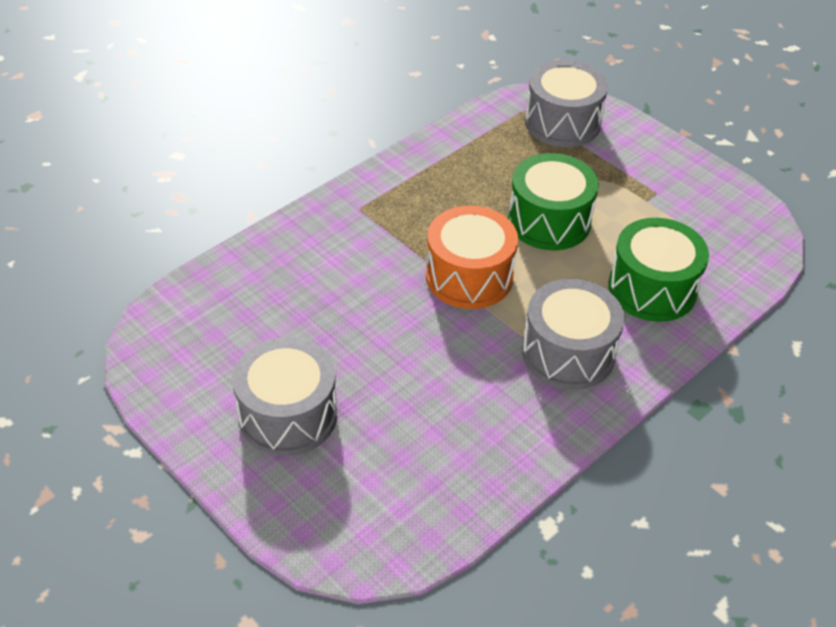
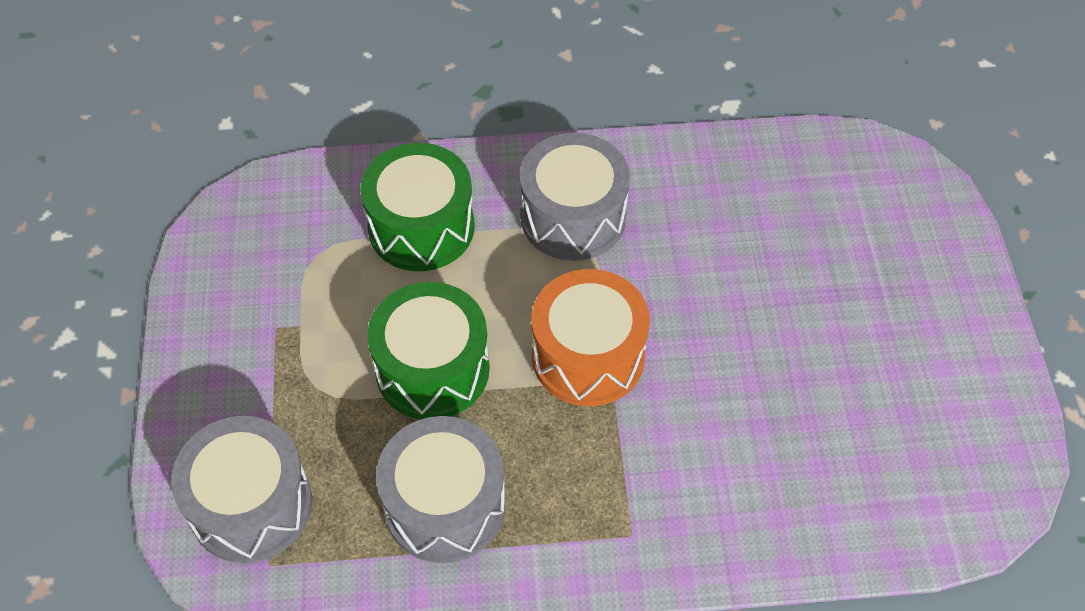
camera: 140 degrees left, 10 degrees up
grey drum [232,337,337,456] -> grey drum moved to [376,416,506,563]

